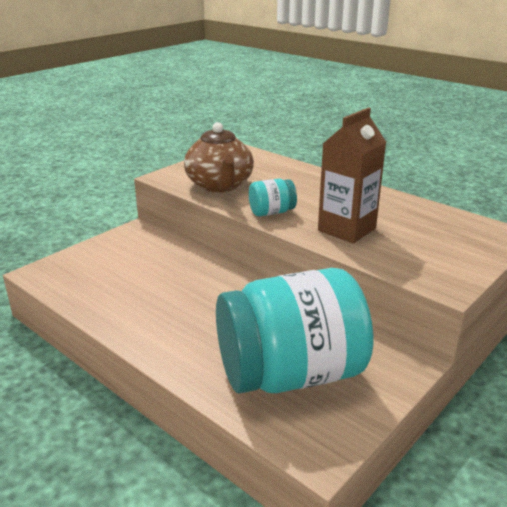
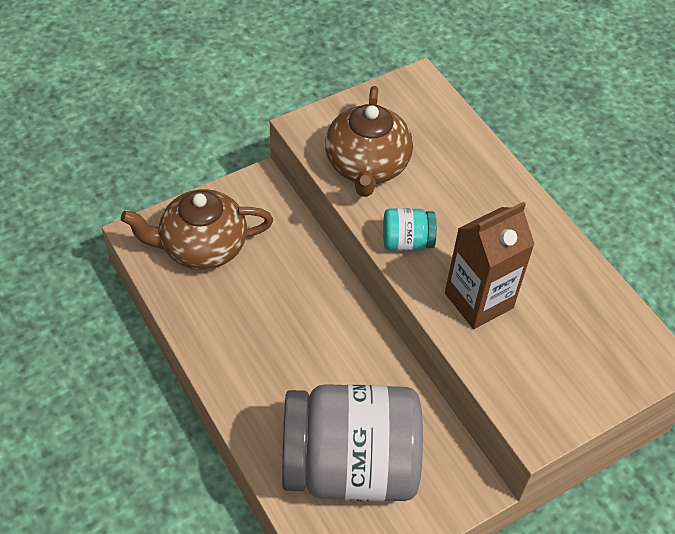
camera: 15 degrees right, 25 degrees up
turquoise jar [216,268,373,394] -> grey jar [282,384,423,501]
none -> brown teapot [121,189,273,270]

